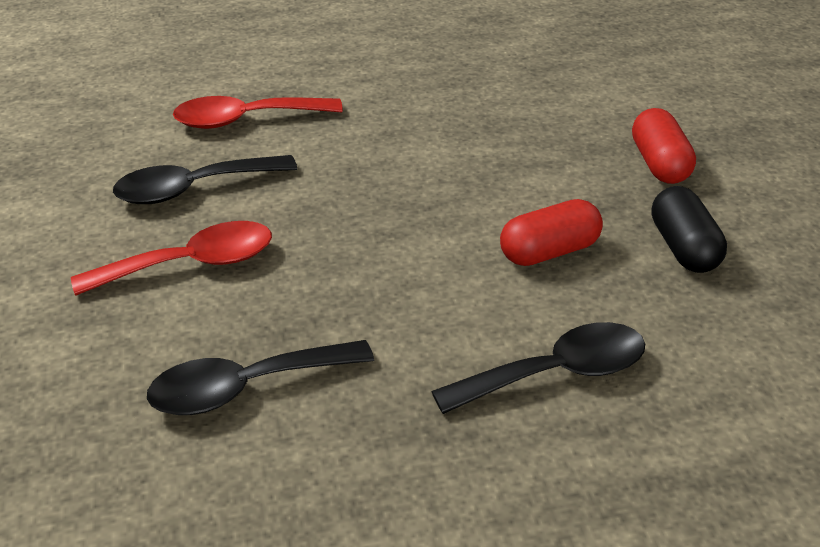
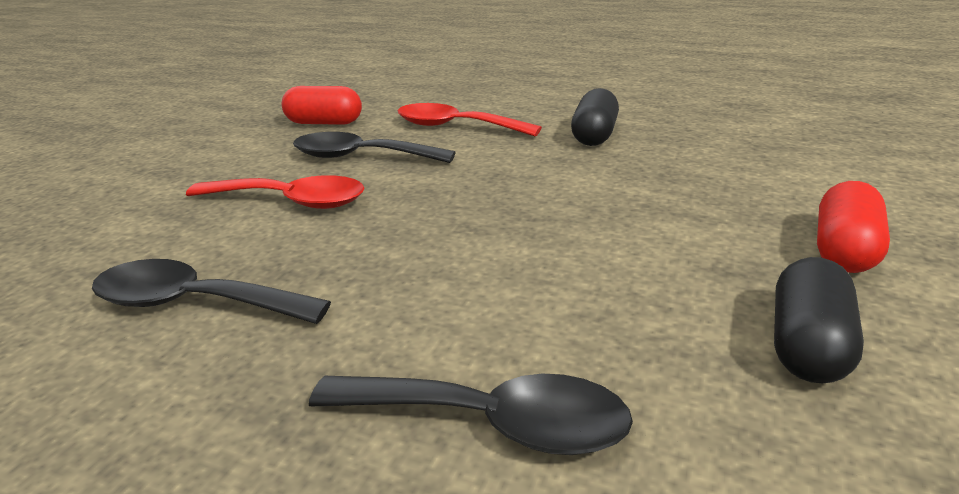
camera: 35 degrees right, 10 degrees down
red capsule [500,199,603,266] -> red capsule moved to [282,86,362,125]
none -> black capsule [571,88,619,146]

